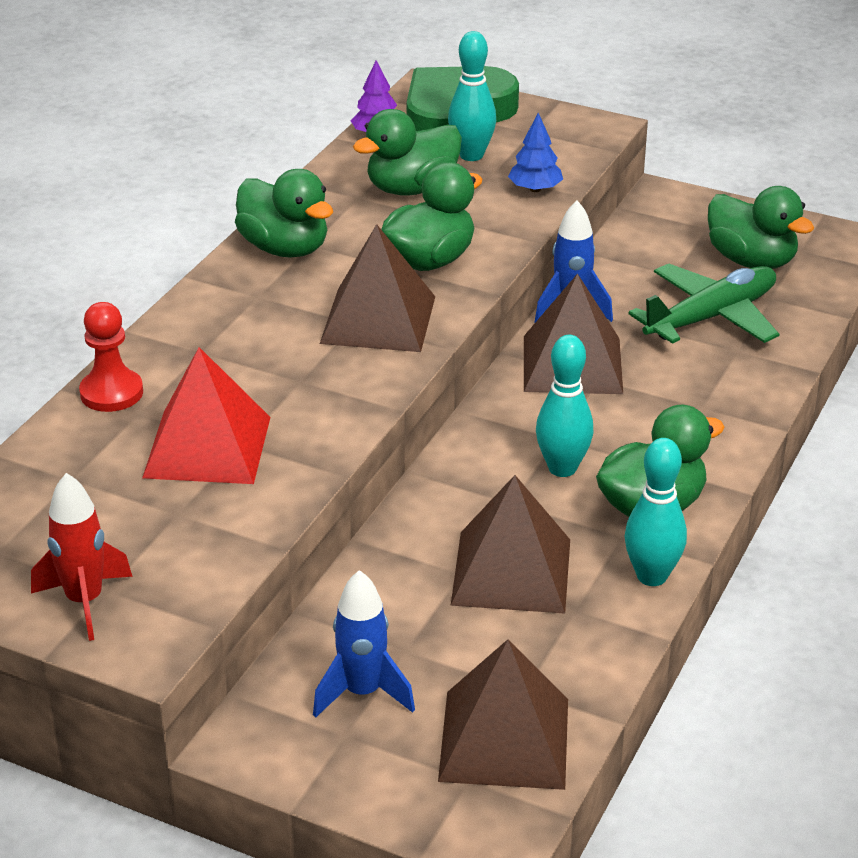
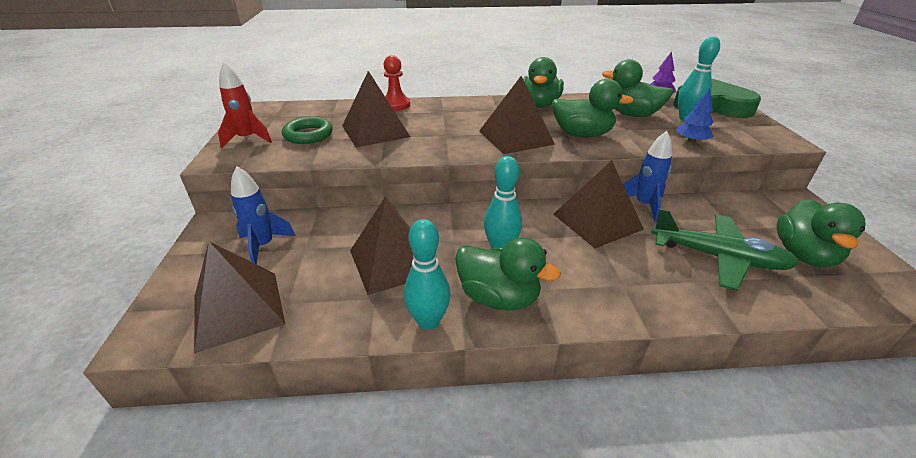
camera: 60 degrees right, 0 degrees up
red pyramid [142,347,270,484] -> brown pyramid [342,71,410,148]
none -> green ring [282,117,333,144]

